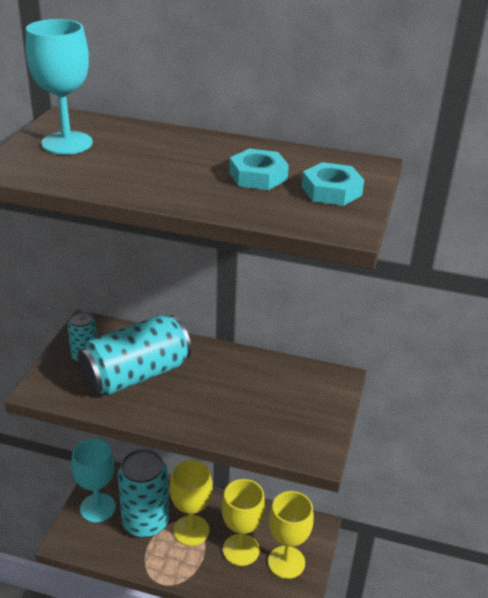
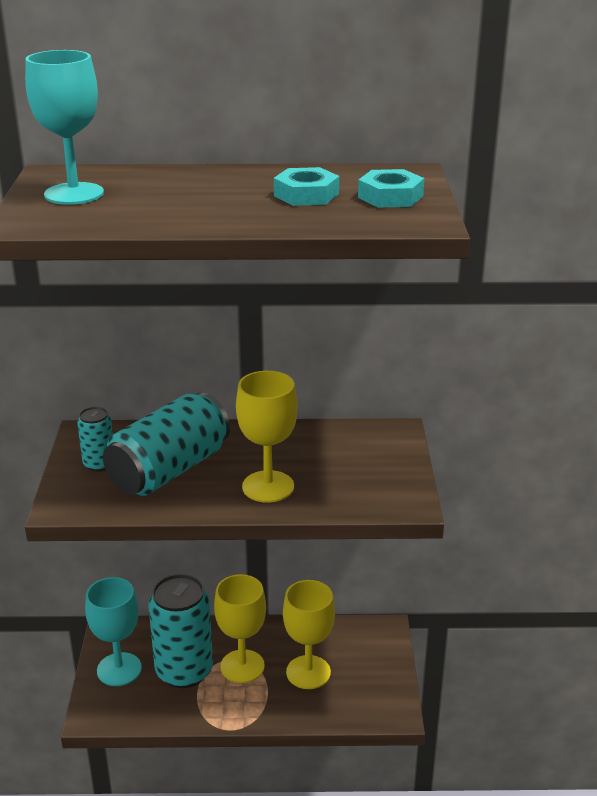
camera: 15 degrees left, 5 degrees down
yellow goblet [268,491,314,579] -> yellow goblet moved to [236,371,298,503]

